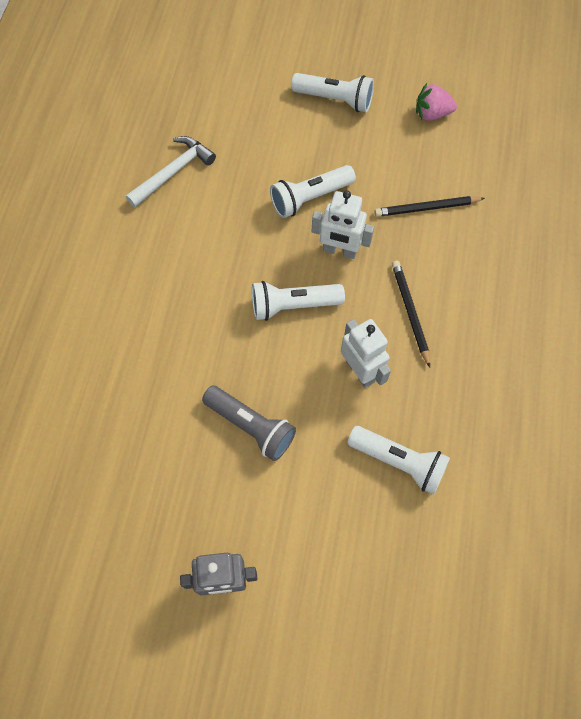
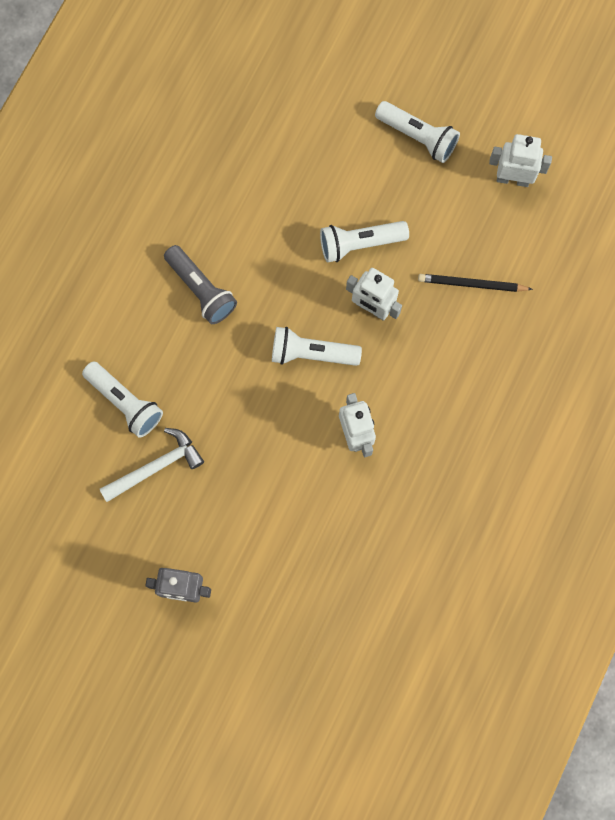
camera: 15 degrees right, 10 degrees up
white hammer [126,136,216,207] -> white hammer moved to [100,428,204,502]
grey flashlight [202,386,296,461] -> grey flashlight moved to [164,245,237,324]
white flashlight [347,426,450,495] -> white flashlight moved to [82,361,163,438]
black pencil [392,261,430,367] -> none
pink strawberry [416,83,457,121] -> white robot [489,134,552,187]

